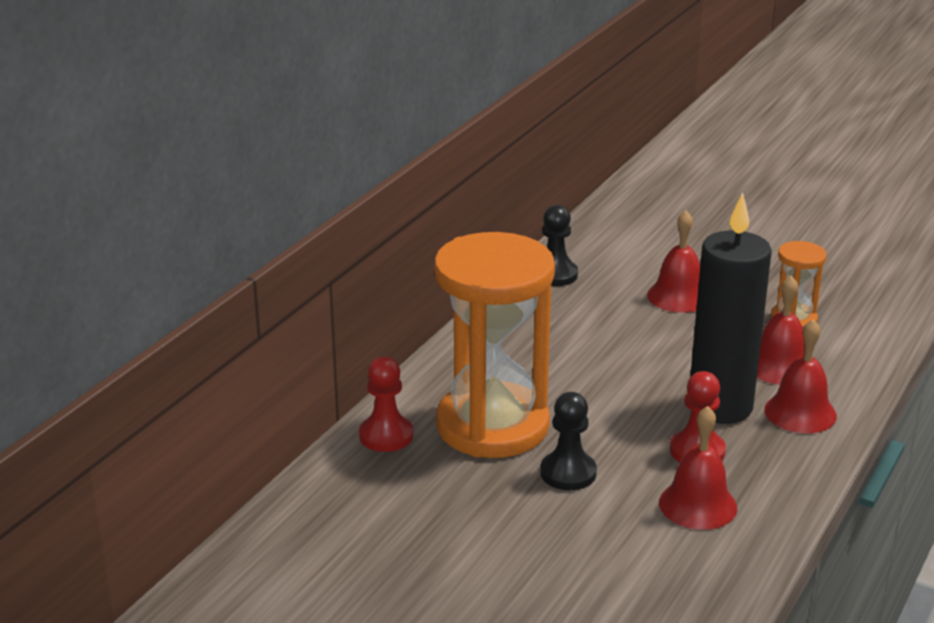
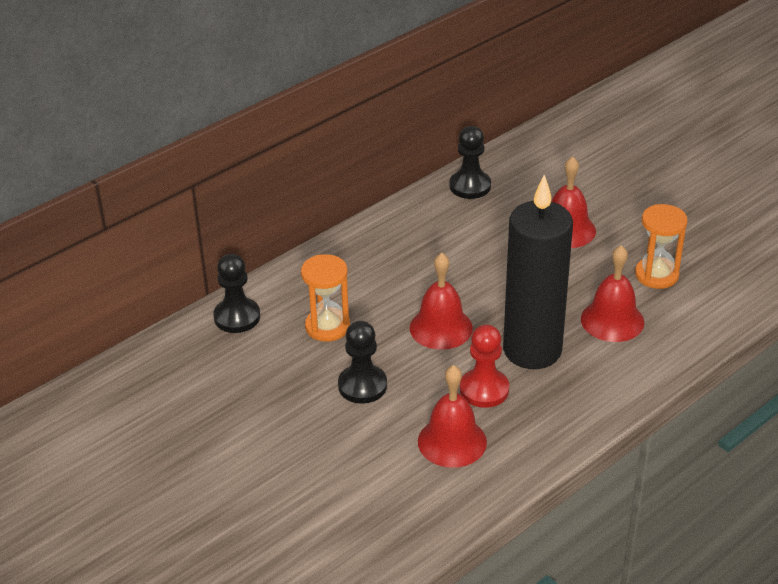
camera: 20 degrees right, 10 degrees up
red pawn [359,357,413,452] -> black pawn [214,254,260,333]
orange hourglass [434,232,555,458] -> orange hourglass [301,254,350,341], size x0.46
red bell [764,319,837,433] -> red bell moved to [410,253,473,350]

